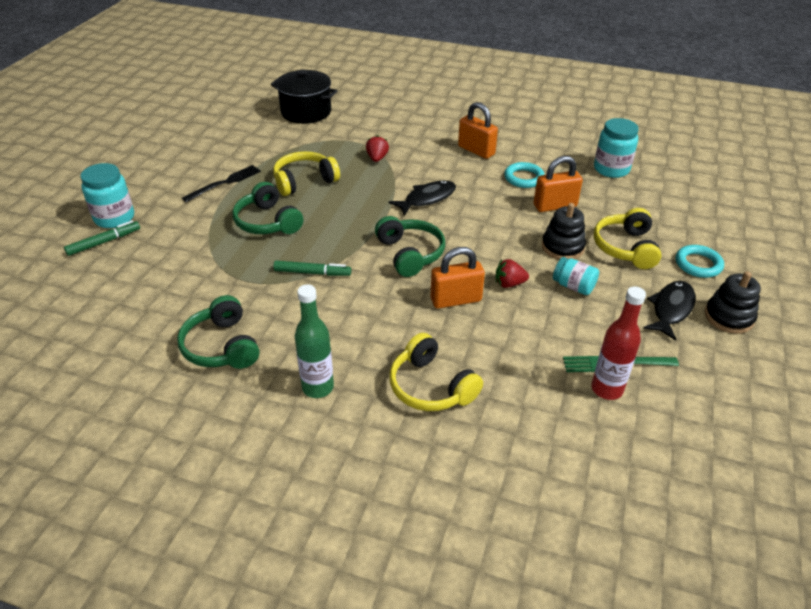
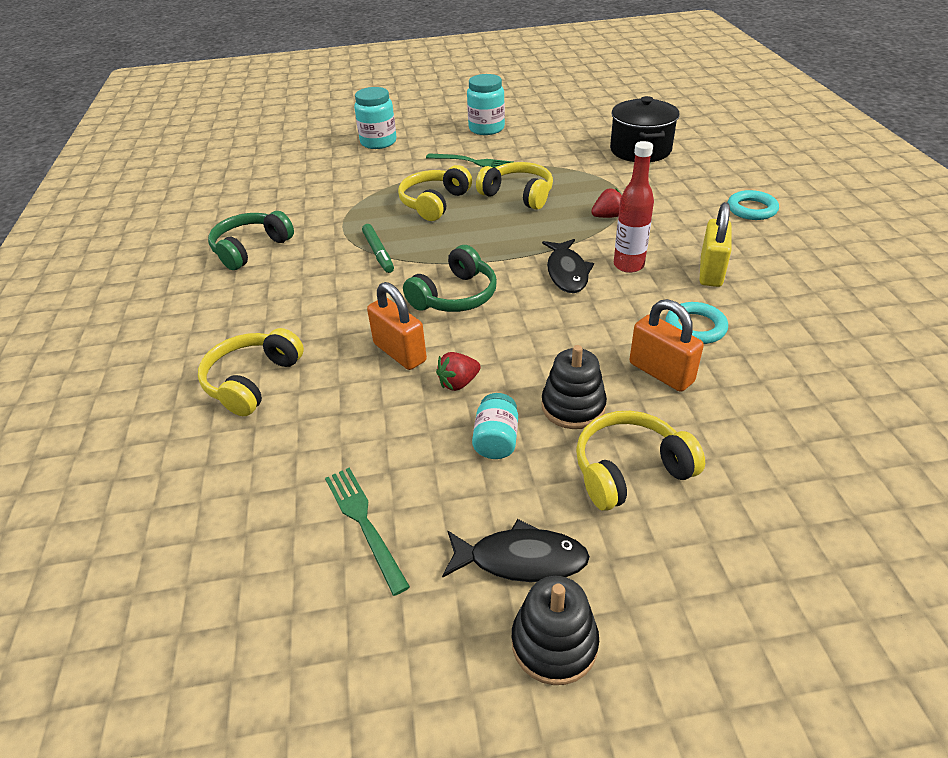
camera: 65 degrees right, 0 degrees up
green marker [64,220,140,256] -> none
black fork [182,165,261,202] -> green fork [426,153,513,168]
green headphones [232,182,303,234] -> yellow headphones [398,165,472,221]
green bottle [295,284,334,398] -> none
black fish [389,180,456,216] -> black fish turned 60 degrees clockwise [542,239,594,293]
orange padlock [458,102,498,159] -> yellow padlock [699,202,731,287]
red strawberry [496,259,529,288] -> red strawberry turned 90 degrees counterclockwise [436,352,481,391]
red bottle [591,286,646,400] -> red bottle moved to [614,141,654,273]
turquoise jar [594,118,639,178] -> turquoise jar moved to [467,74,505,135]
turquoise ring [676,245,724,278] -> turquoise ring moved to [727,190,779,220]

